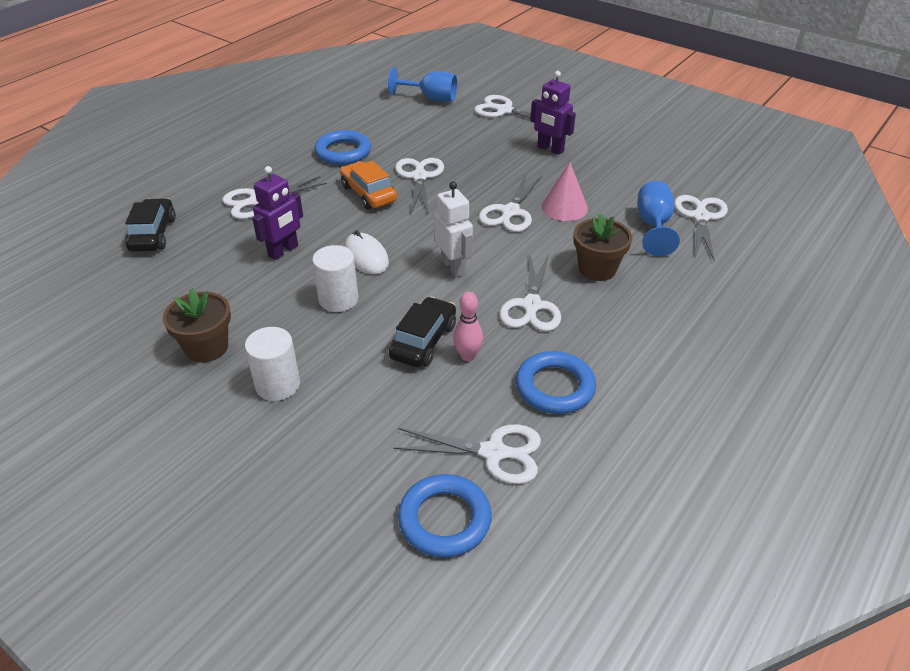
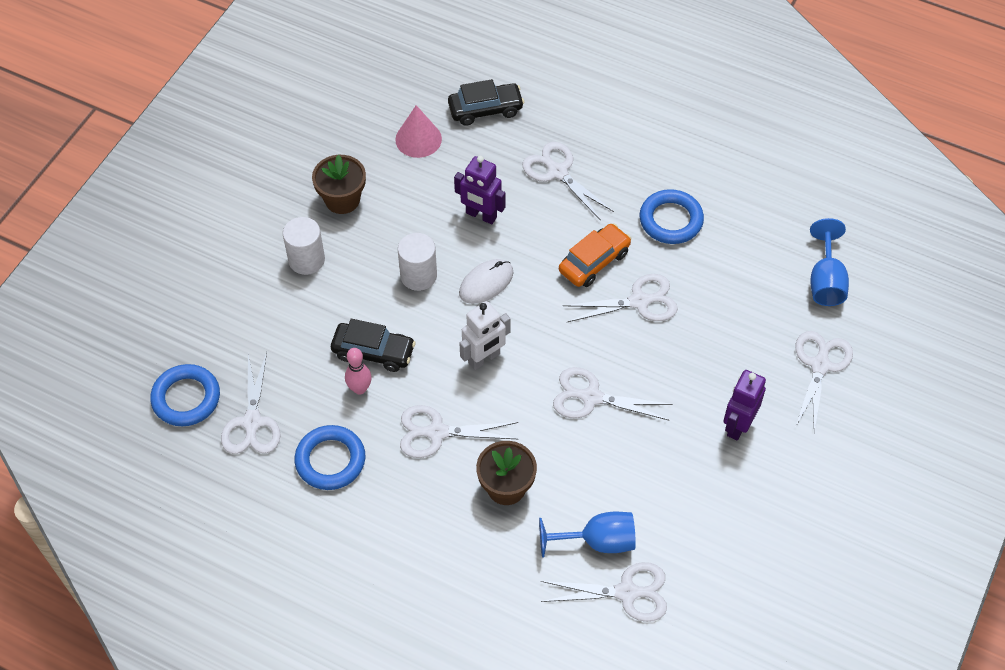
camera: 80 degrees right, 15 degrees up
pink cone [542,162,588,221] -> pink cone moved to [395,105,442,158]

